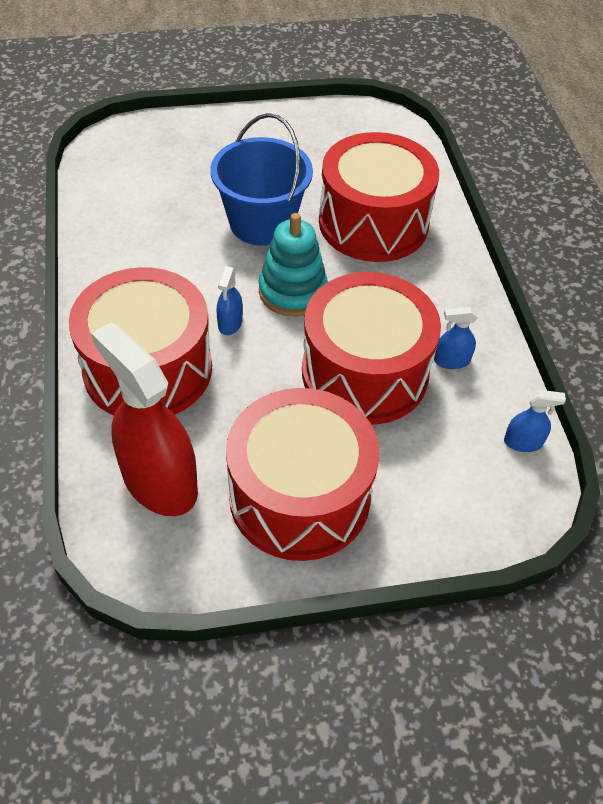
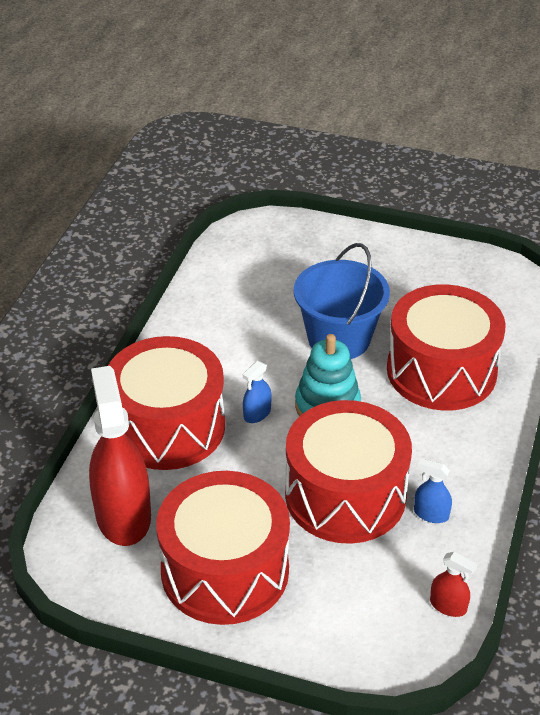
camera: 30 degrees right, 10 degrees down
blue spray bottle [504,390,566,452] -> red spray bottle [430,552,477,617]

